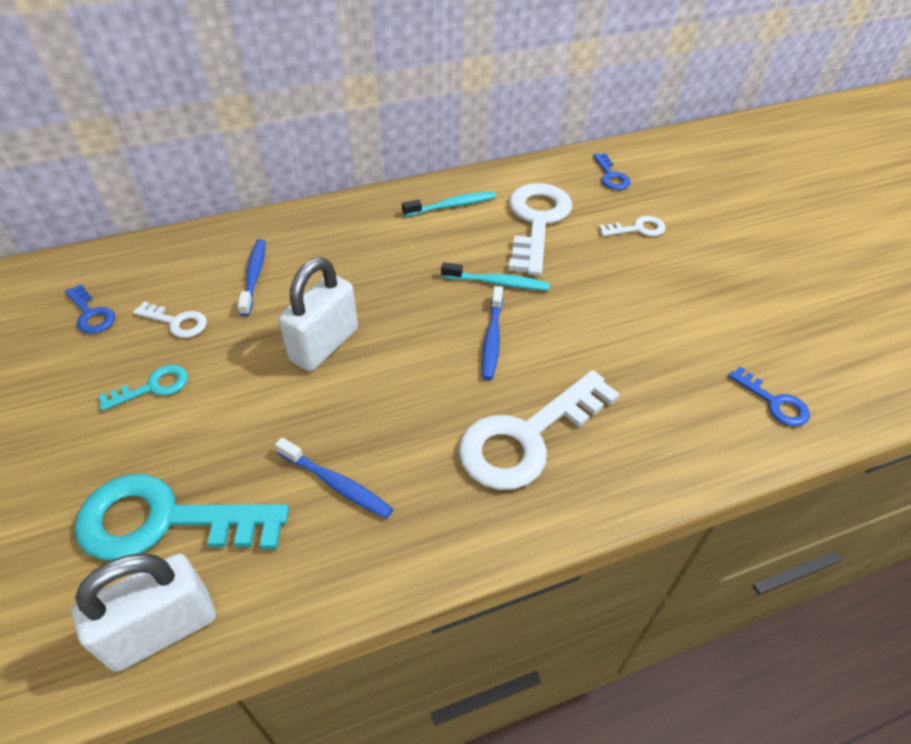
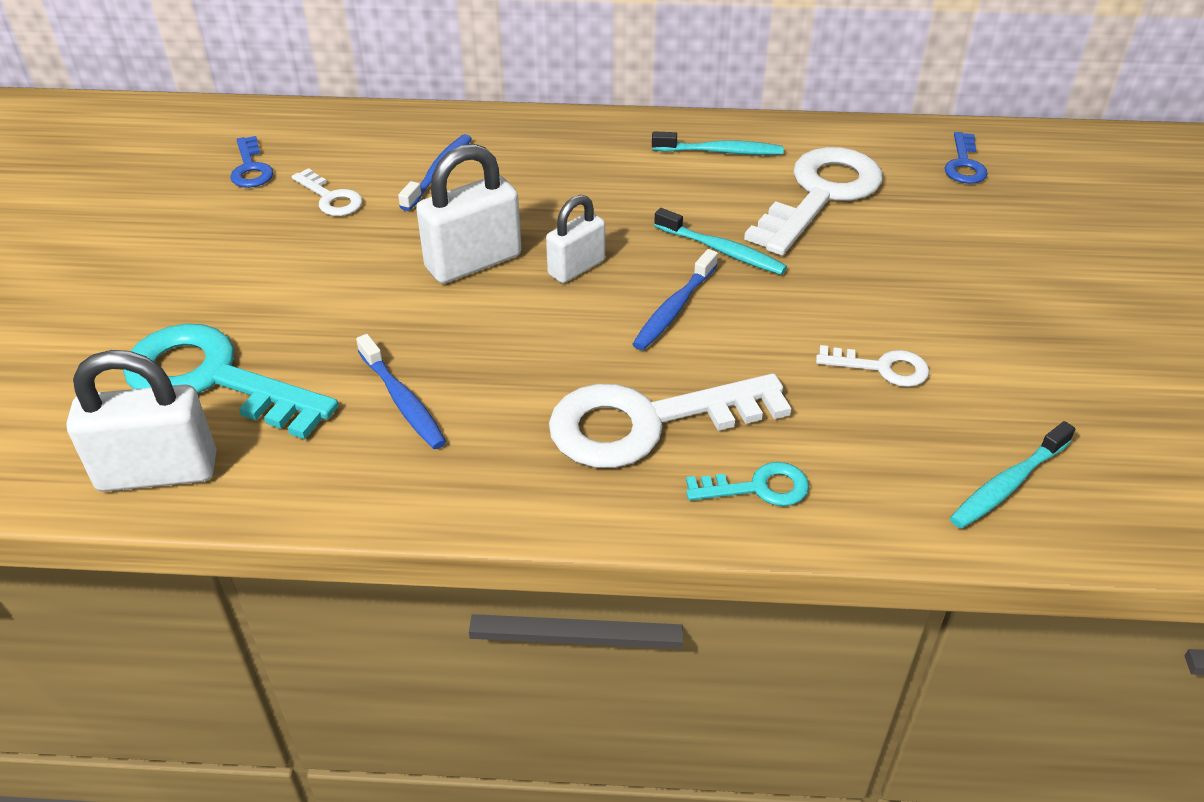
camera: 25 degrees right, 5 degrees down
turquoise key [98,365,188,411] -> turquoise key moved to [686,462,809,506]
white key [599,216,666,236] -> white key moved to [816,345,929,387]
blue key [728,366,810,427] -> turquoise toothbrush [950,421,1075,529]
none -> white padlock [546,195,605,283]

